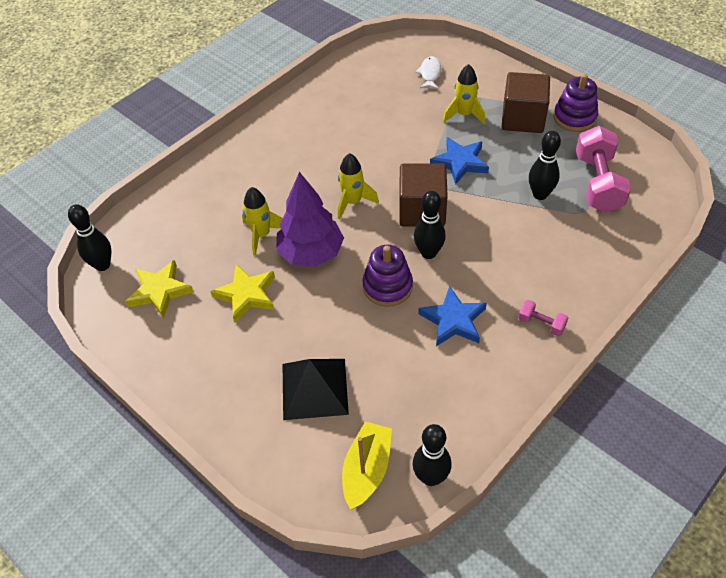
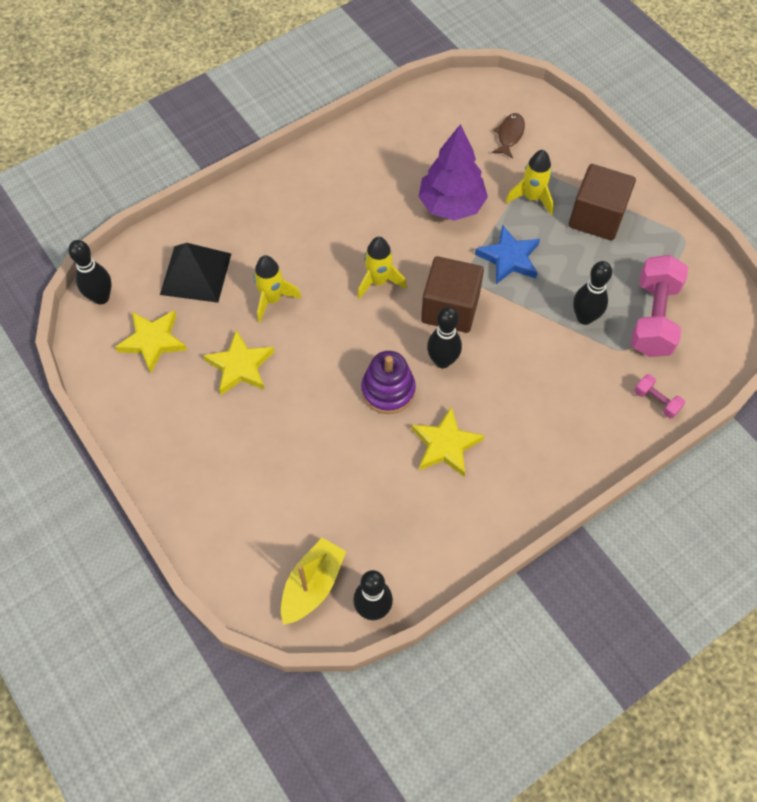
camera: 10 degrees right, 10 degrees up
purple tree [276,172,344,267] -> purple tree moved to [418,124,488,221]
black pyramid [282,359,349,420] -> black pyramid moved to [160,243,231,303]
white fish [416,56,441,89] -> brown fish [492,113,525,158]
blue star [418,286,487,346] -> yellow star [411,407,484,477]
pink dumbbell [518,300,568,336] -> pink dumbbell moved to [634,374,685,419]
purple stacking toy [554,74,598,132] -> none

